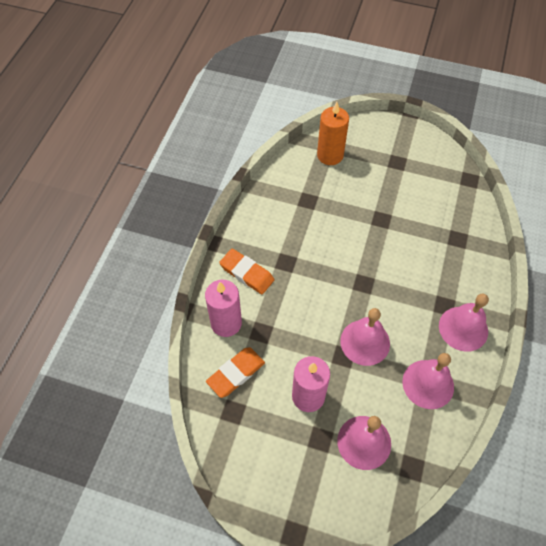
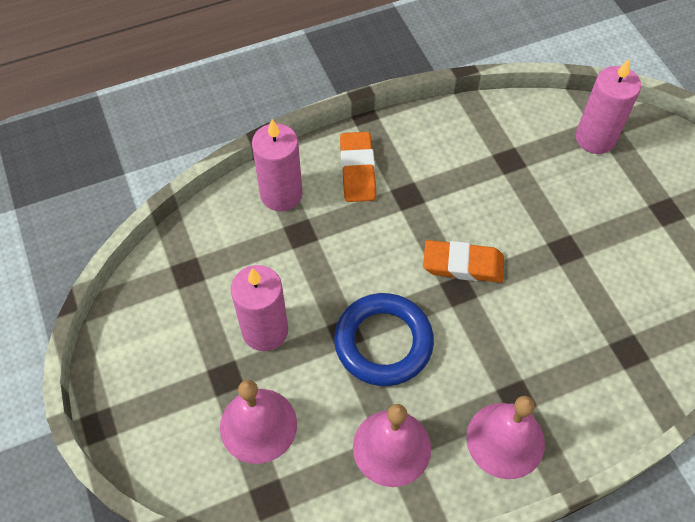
camera: 50 degrees right, 0 degrees up
orange eraser [206,347,265,398] -> orange eraser moved to [423,240,504,283]
orange candle [317,102,349,165] -> pink candle [576,59,641,154]
pink bell [340,308,390,366] -> blue ring [334,293,434,386]

